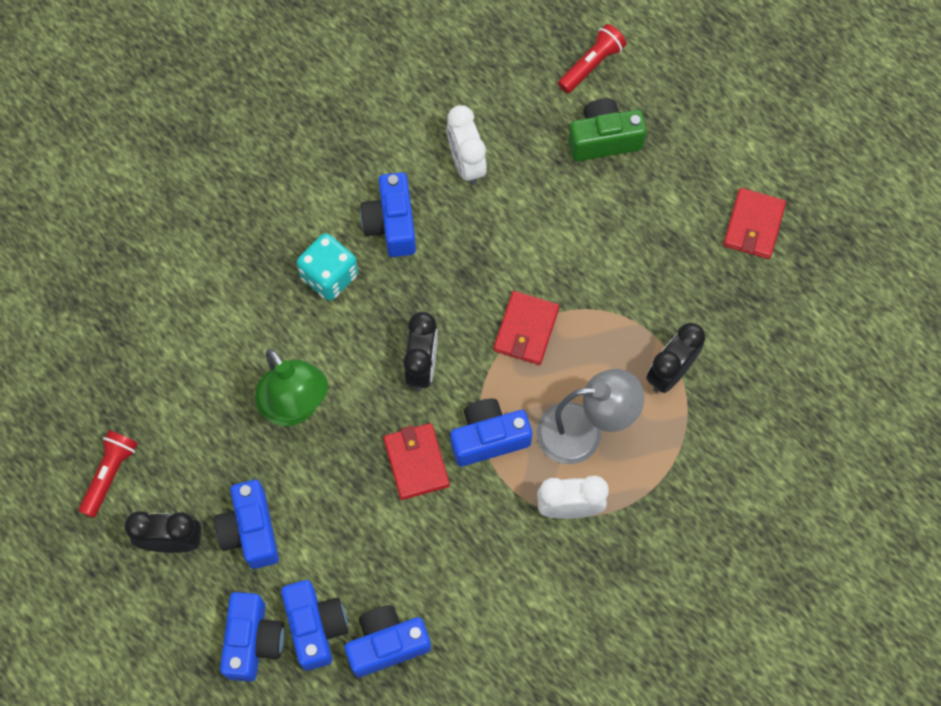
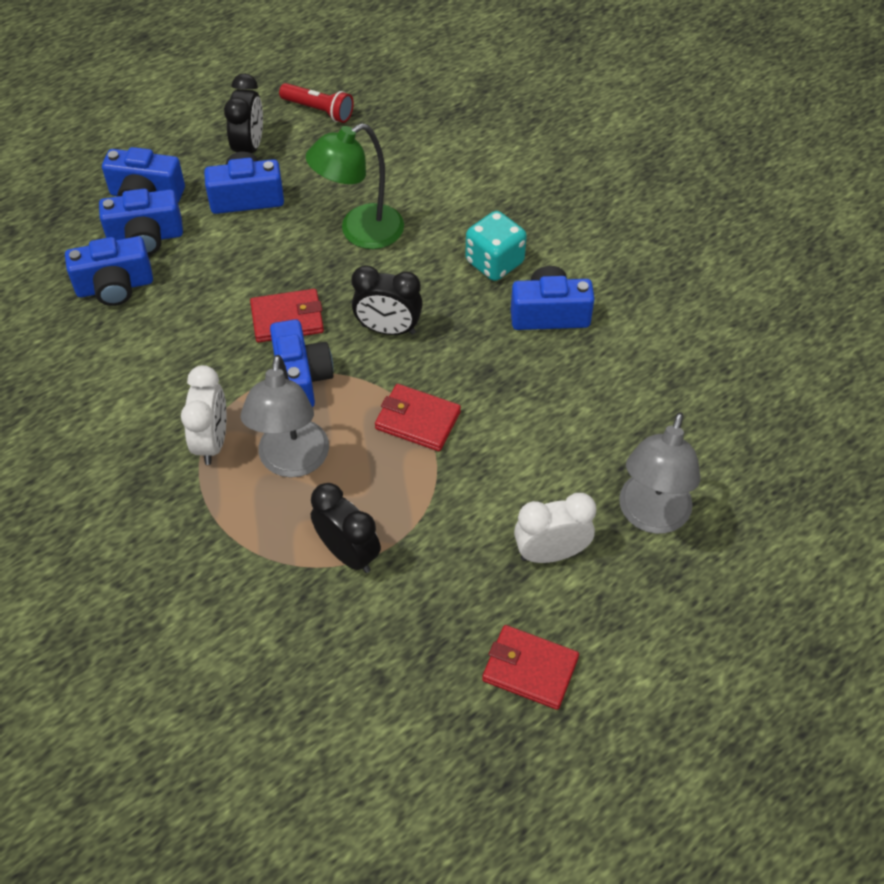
camera: 95 degrees right, 15 degrees down
blue camera [345,605,431,677] -> blue camera turned 90 degrees clockwise [65,236,153,306]
white clock [446,105,487,185] -> white clock moved to [514,493,596,563]
red flashlight [558,24,627,93] -> none
green camera [568,98,647,162] -> grey lamp [619,412,700,534]

